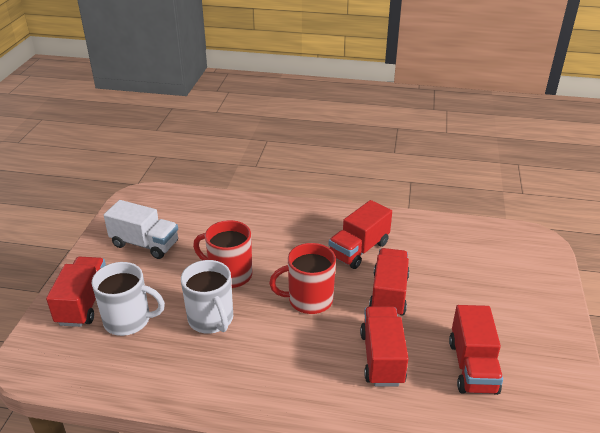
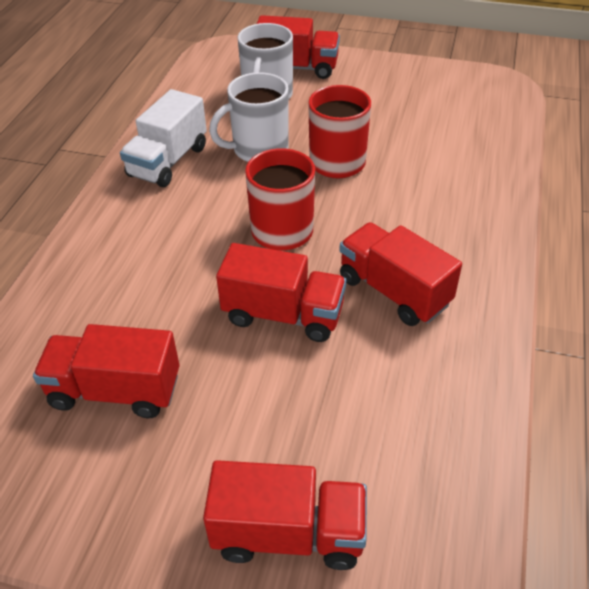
camera: 95 degrees right, 10 degrees up
white truck [104,200,178,259] -> white truck moved to [120,89,207,187]
red truck [360,306,408,386] -> red truck moved to [203,460,367,570]

